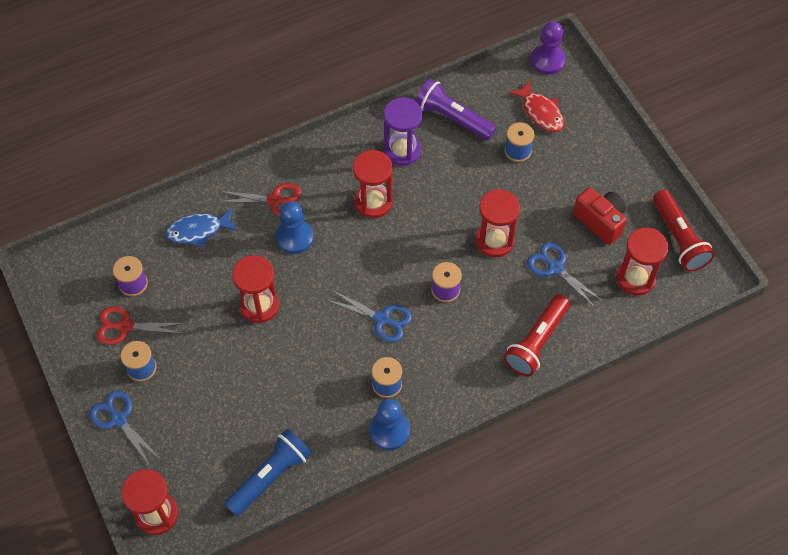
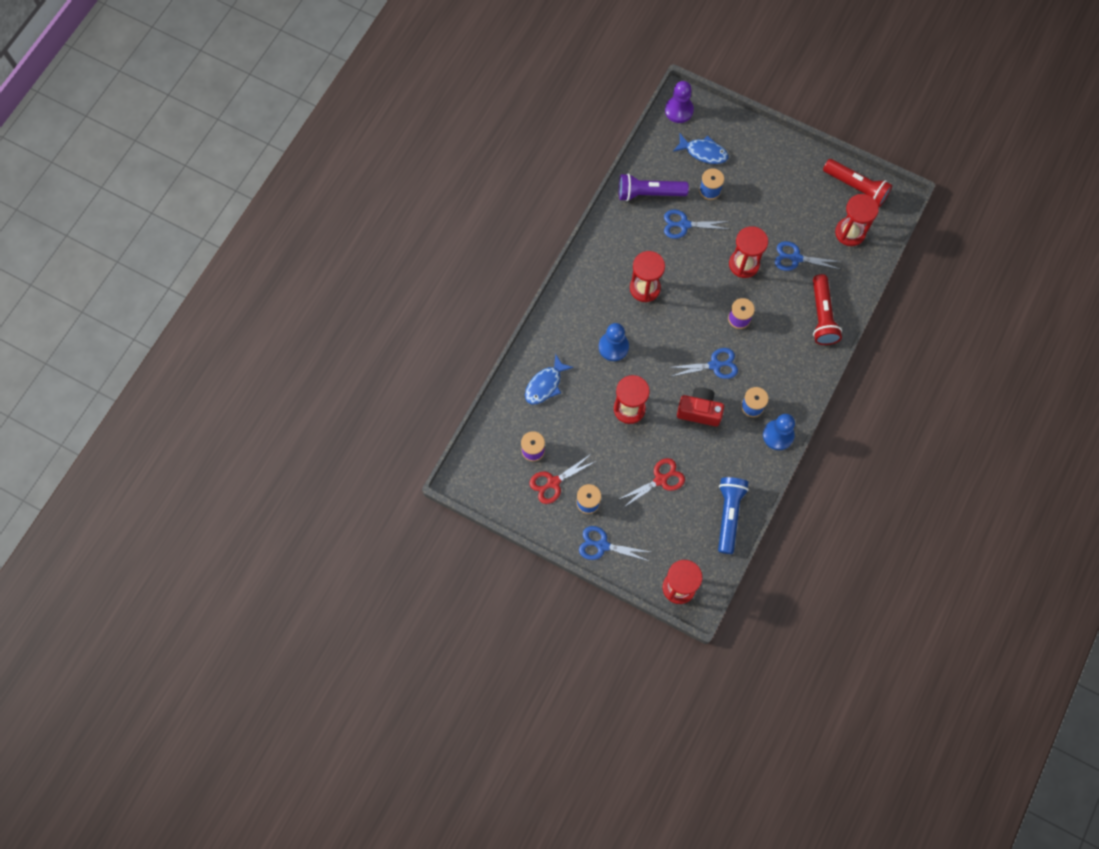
camera: 35 degrees left, 10 degrees up
red scissors [218,183,302,217] -> red scissors moved to [618,458,685,508]
purple hourglass [384,97,422,166] -> none
red fish [508,80,564,132] -> blue fish [673,134,729,164]
red camera [573,187,627,245] -> red camera moved to [677,387,724,426]
none -> blue scissors [664,210,730,239]

